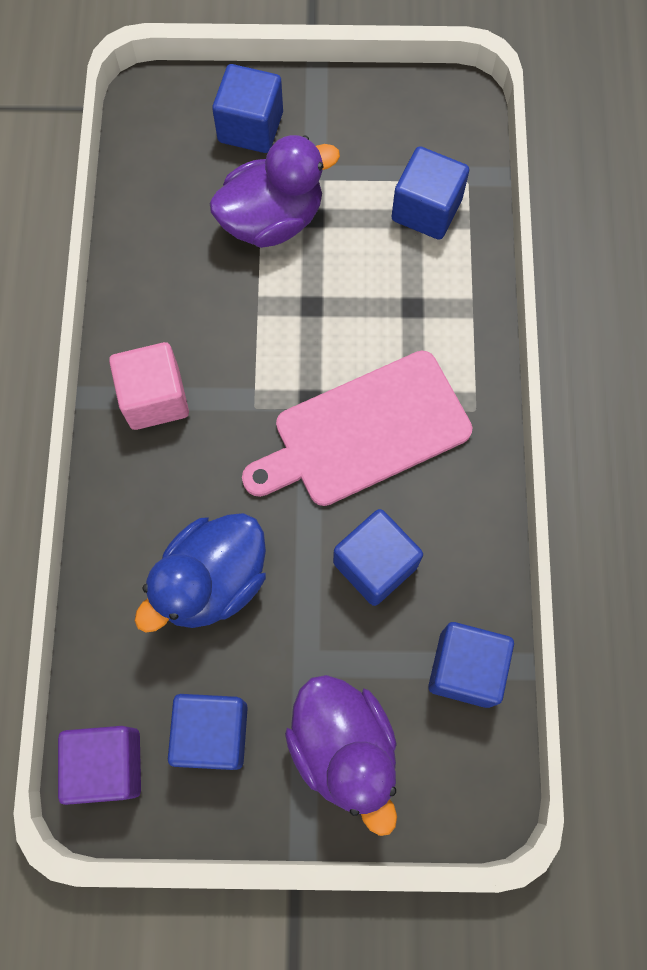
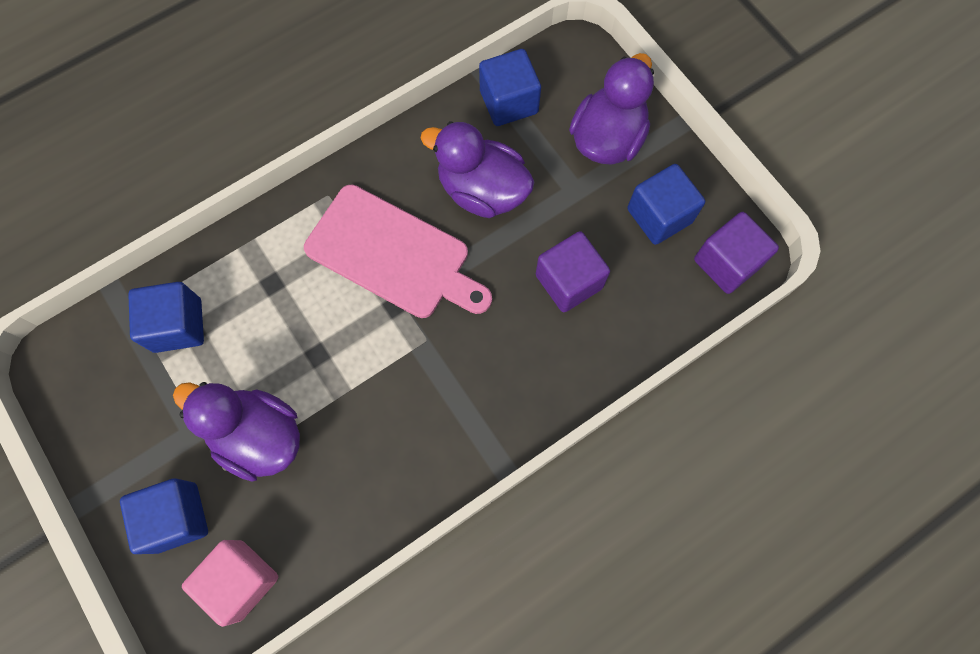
camera: 125 degrees left, 0 degrees up
pink cube [109,342,189,430] -> pink cube moved to [182,540,278,627]
blue duck [135,513,266,633] -> purple cube [536,231,610,312]
blue cube [333,509,423,606] -> purple duck [420,121,534,218]

